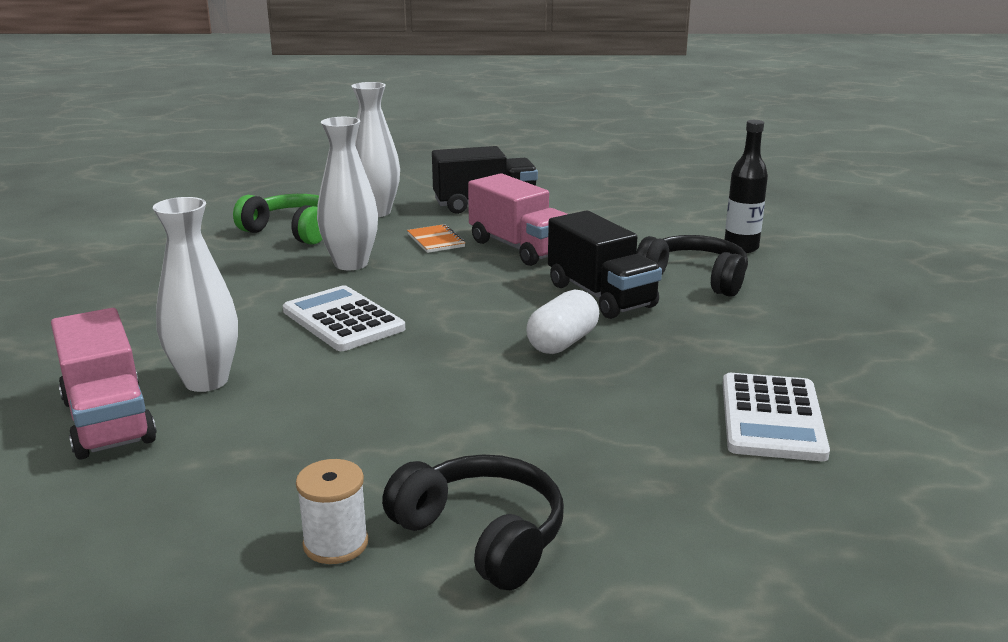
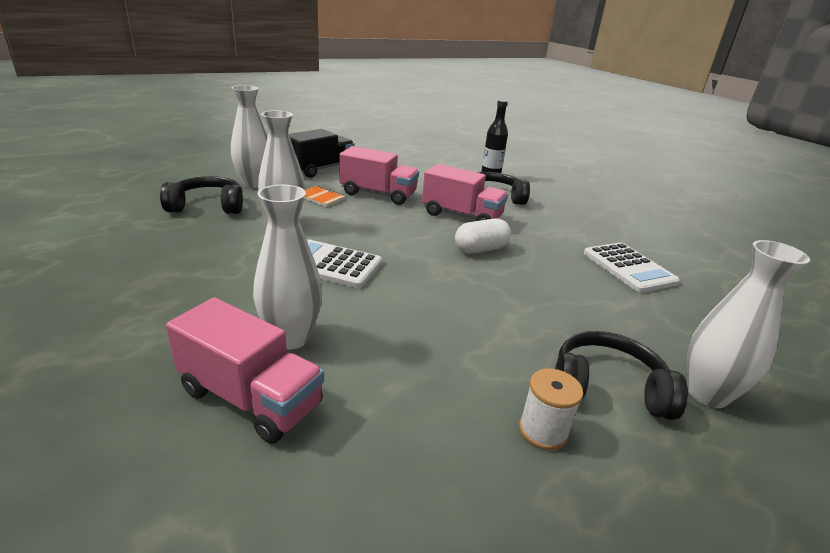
camera: 35 degrees left, 5 degrees up
green headphones [233,194,322,245] -> black headphones [160,176,243,214]
white capsule [526,290,599,354] -> white capsule turned 60 degrees clockwise [455,218,511,253]
black truck [548,211,662,319] -> pink truck [422,164,508,221]
none -> white vase [687,240,810,408]

